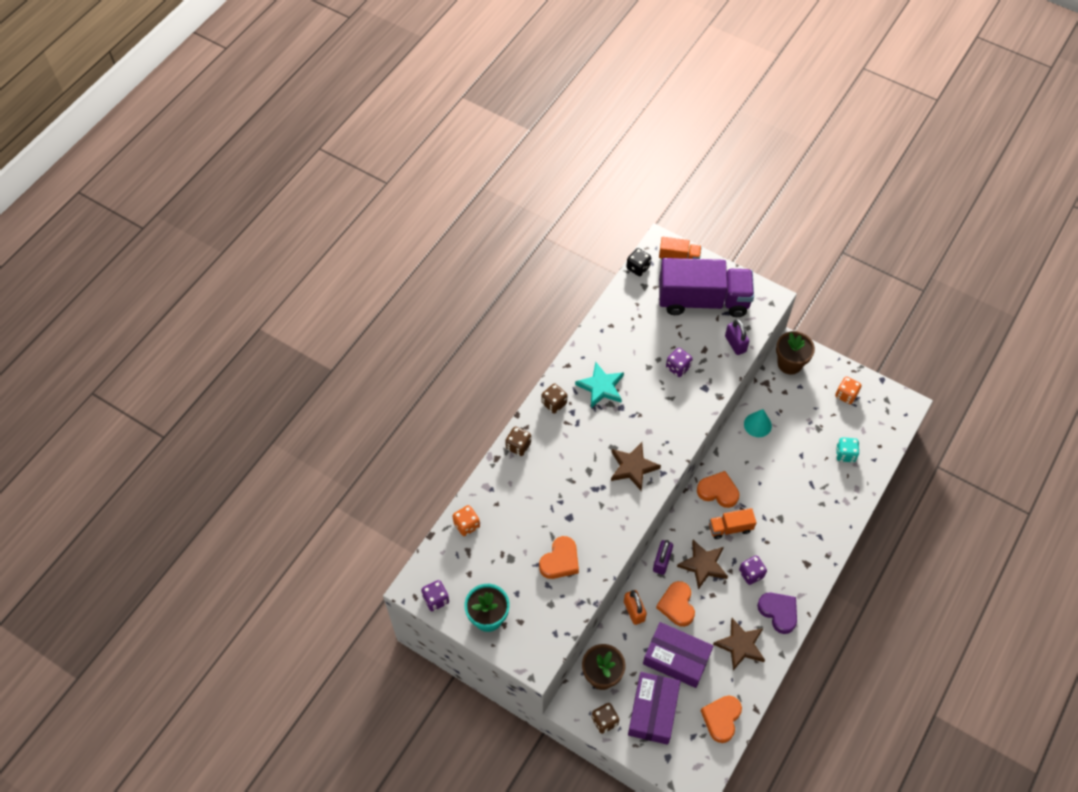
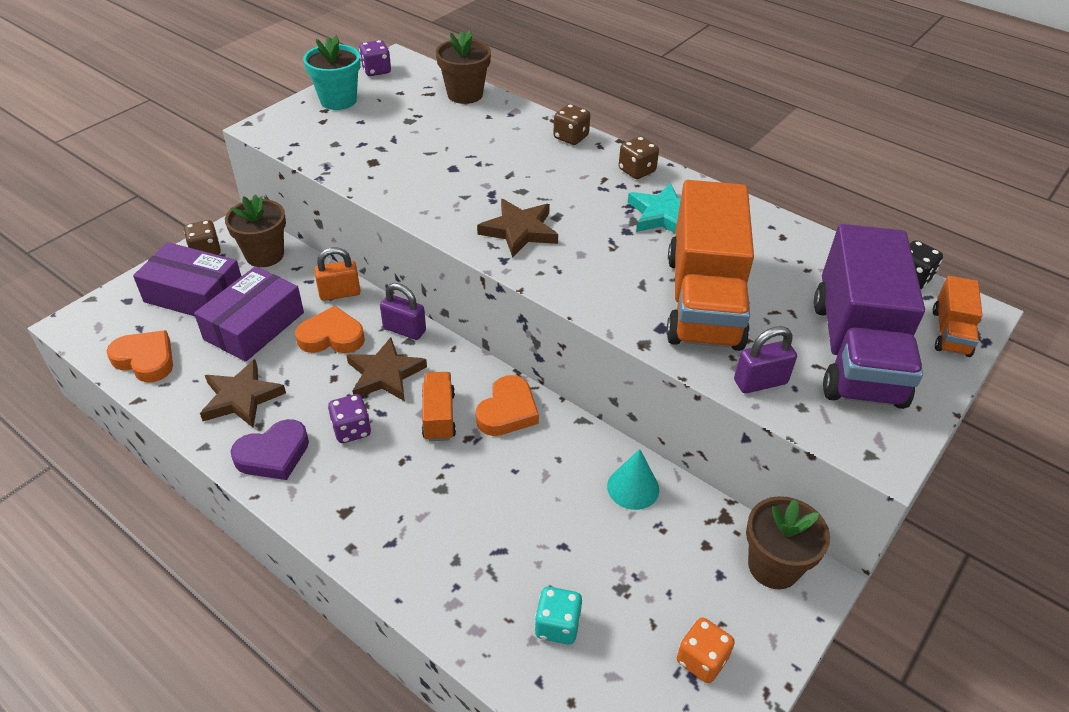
camera: 95 degrees right, 15 degrees down
orange dice [453,505,480,536] -> brown flower pot [436,31,491,104]
orange heart [539,536,579,579] -> none
purple dice [666,348,693,377] -> orange truck [666,180,754,351]

